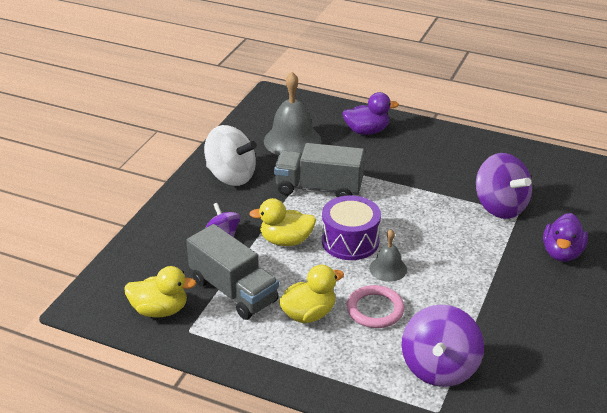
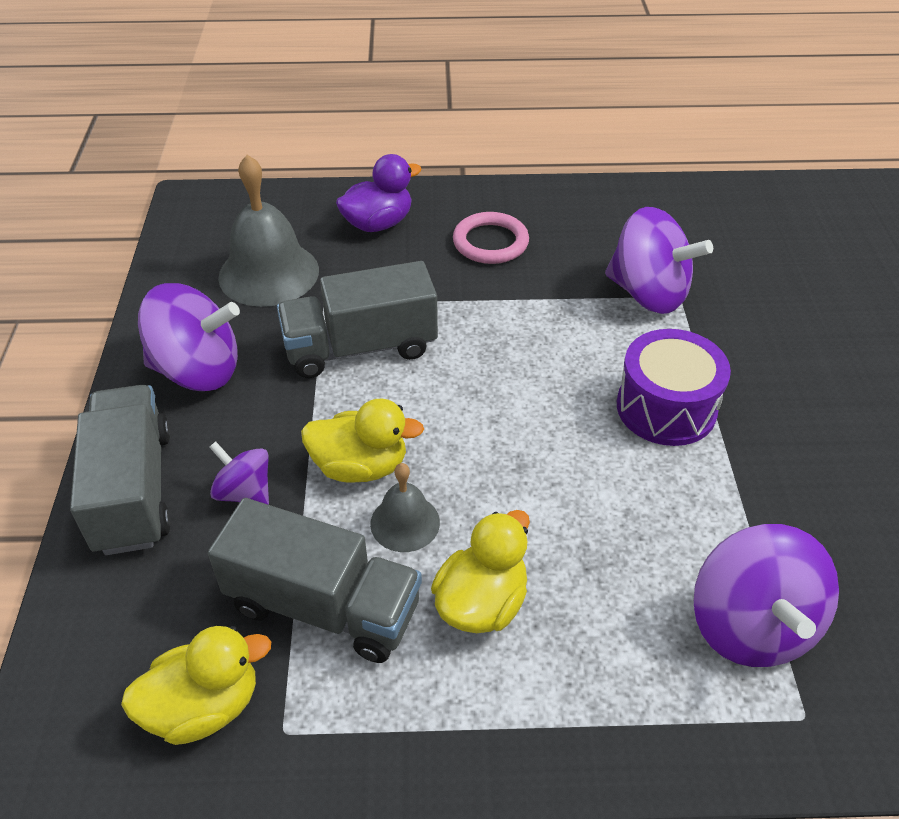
camera: 25 degrees left, 10 degrees up
white spinning top [204,125,257,186] -> purple spinning top [138,283,240,391]
yellow duck [249,198,316,246] -> yellow duck turned 150 degrees counterclockwise [301,399,424,483]
purple drum [322,195,381,260] -> purple drum moved to [617,329,731,446]
pink ring [347,285,405,328] -> pink ring moved to [453,212,529,264]
grey bell [369,229,407,282] -> grey bell moved to [370,463,440,552]
purple duck [543,213,588,262] -> none
none -> grey truck [70,385,171,555]

